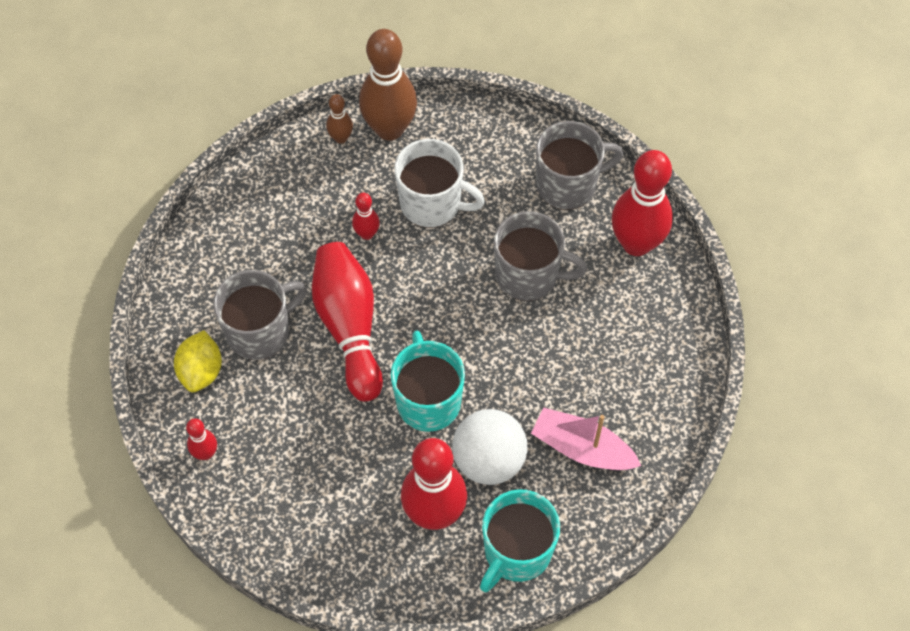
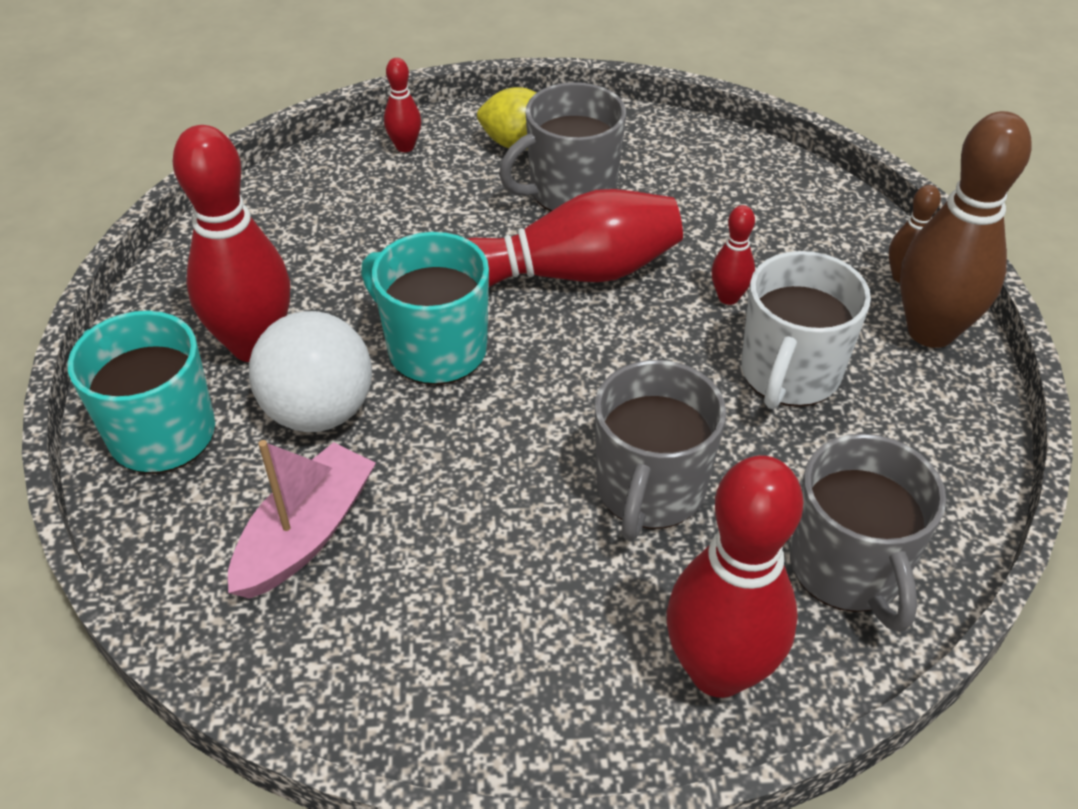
camera: 95 degrees right, 15 degrees down
grey mug [213,270,307,360] -> grey mug turned 90 degrees clockwise [499,82,626,212]
turquoise mug [391,331,465,432] -> turquoise mug turned 135 degrees counterclockwise [361,232,489,385]

